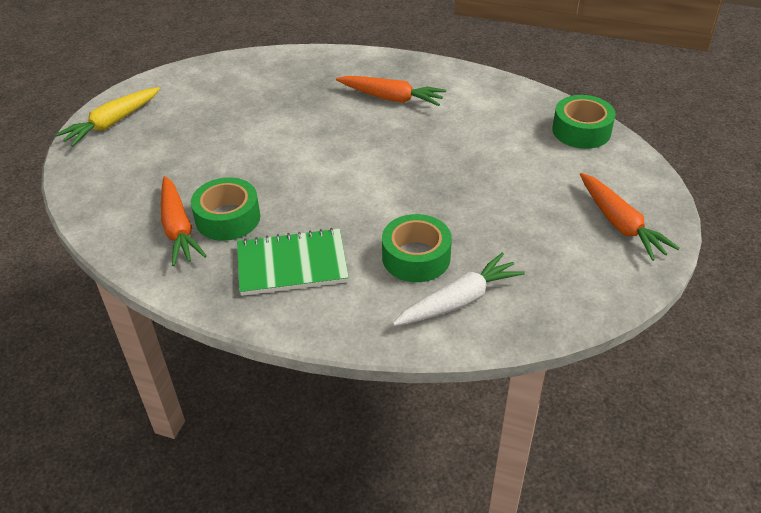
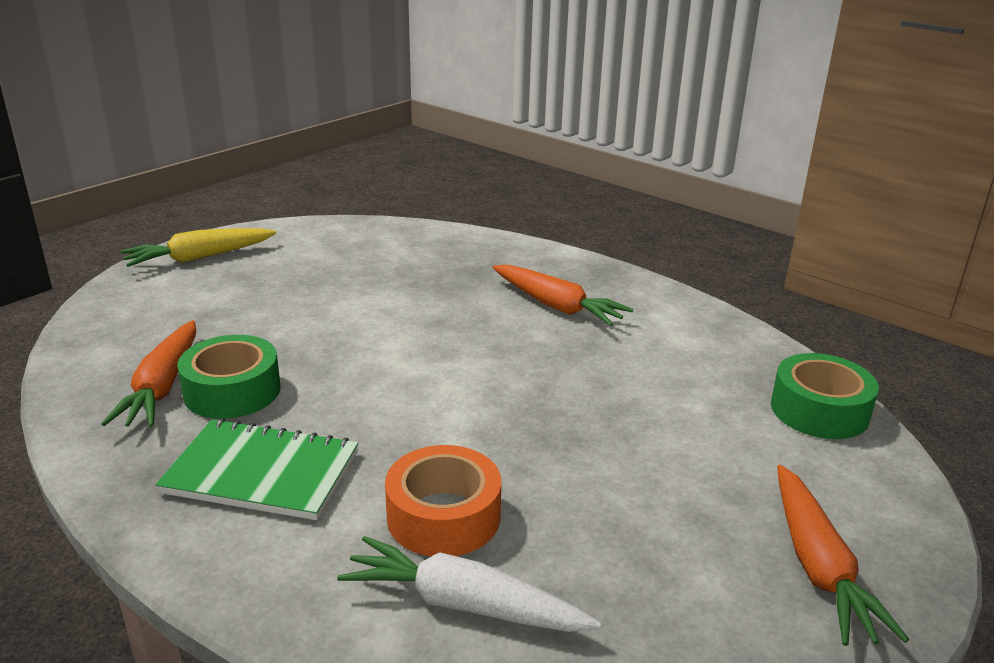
camera: 20 degrees right, 15 degrees down
green tape [382,214,452,282] -> orange tape [385,445,501,556]
white carrot [392,252,525,326] -> white carrot turned 150 degrees counterclockwise [337,536,601,632]

